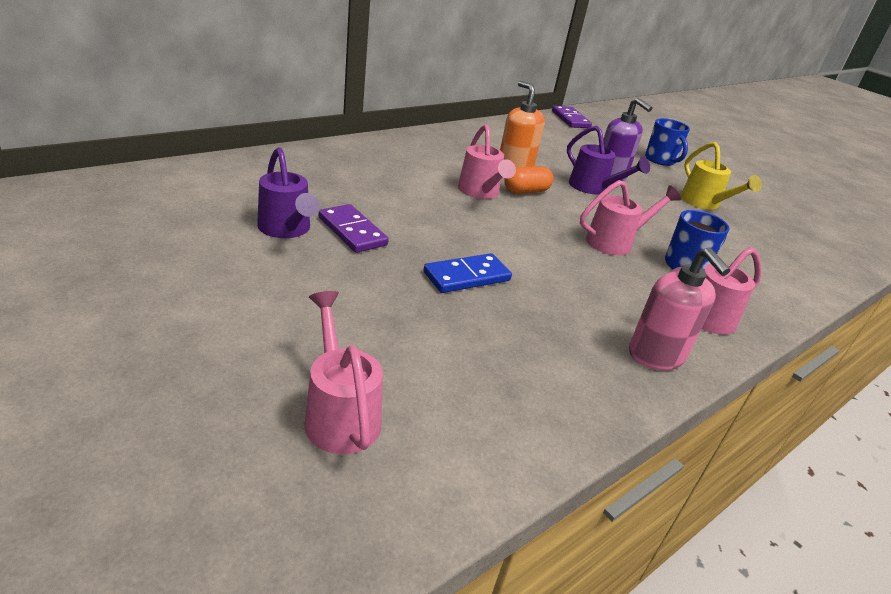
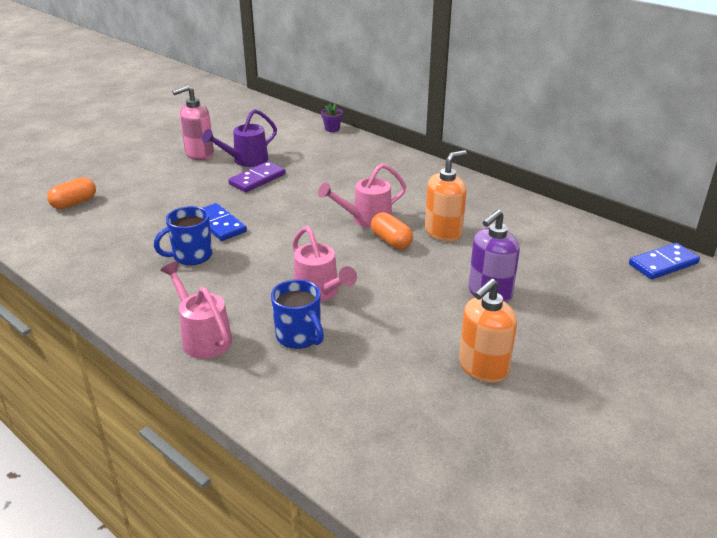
camera: 85 degrees right, 0 degrees up
pink watering can [304,291,383,454] -> orange capsule [47,177,96,209]
purple domino [552,106,592,128] -> blue domino [629,243,700,279]
purple watering can [567,126,650,194] -> none
pink soap dispenser [629,247,730,370] -> pink soap dispenser moved to [172,85,214,160]
blue mug [645,118,690,166] -> blue mug moved to [154,206,212,265]
yellow watering can [680,142,762,209] -> orange soap dispenser [459,278,517,383]
none -> purple flower pot [321,103,343,132]

